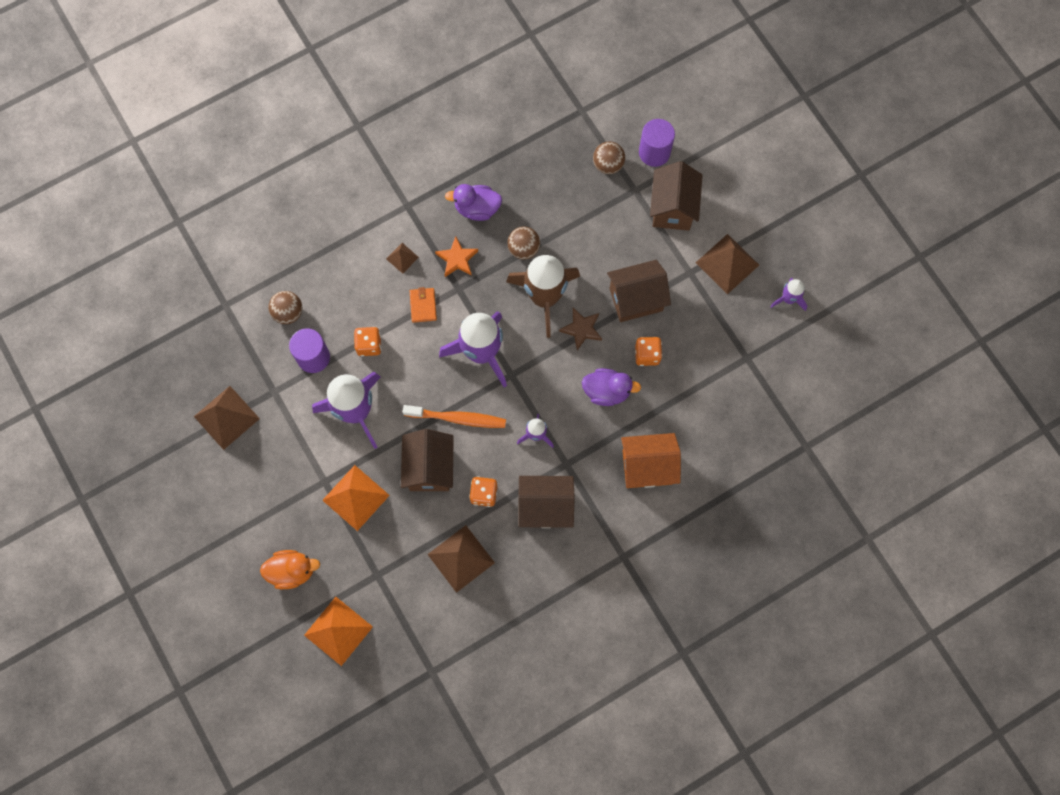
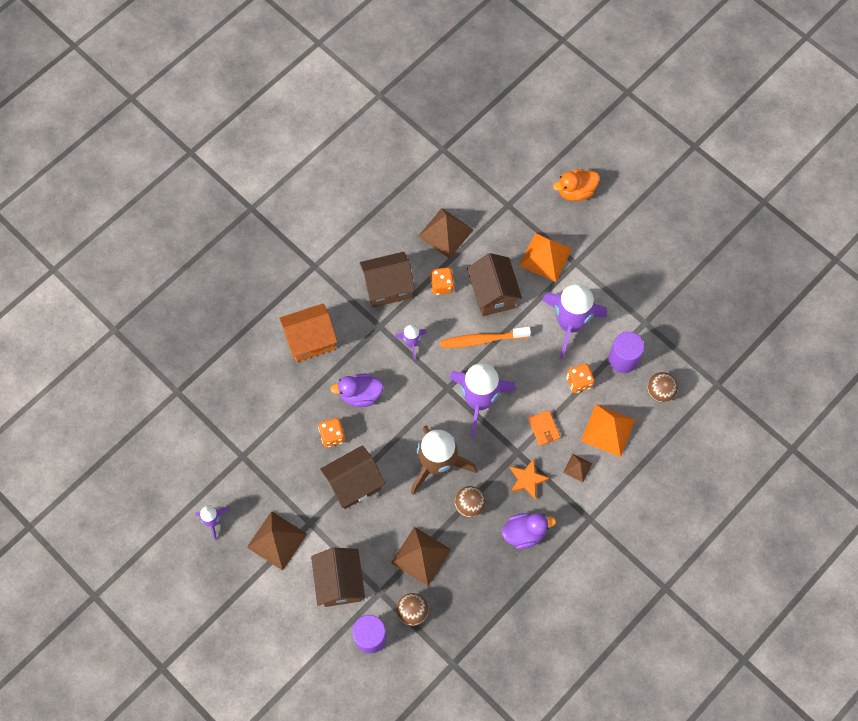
camera: 165 degrees right, 5 degrees down
brown pyramid [194,386,260,450] -> brown pyramid moved to [391,527,451,586]
orange pyramid [304,597,373,666] -> orange pyramid moved to [581,404,635,457]
brown star [559,308,602,350] -> none

